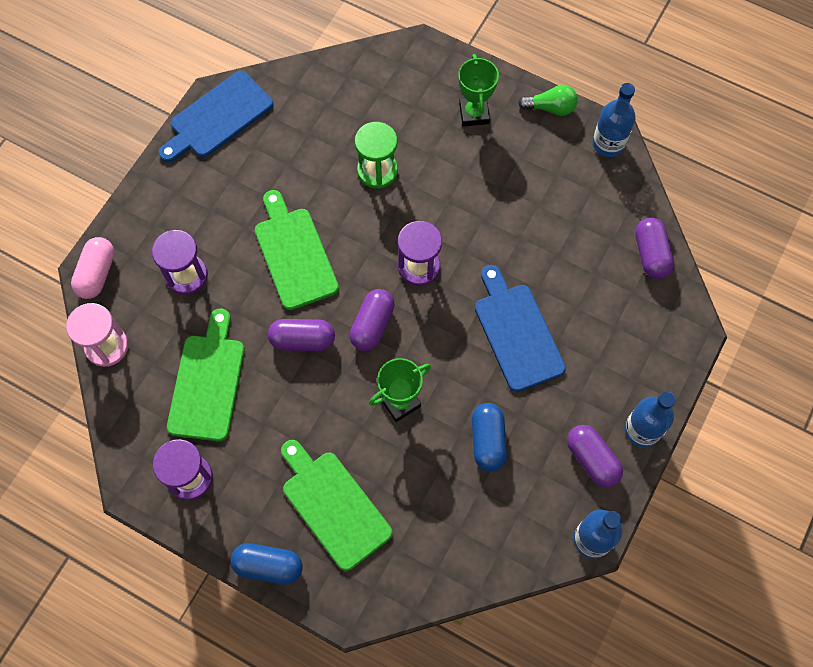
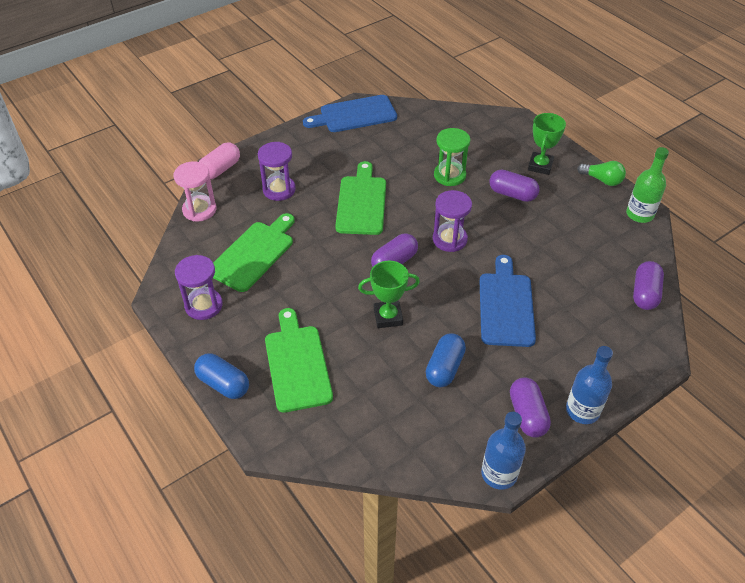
camera: 25 degrees right, 20 degrees down
purple capsule [268,319,335,351] -> purple capsule moved to [489,169,540,202]
blue bottle [593,83,636,157] -> green bottle [626,147,669,223]

